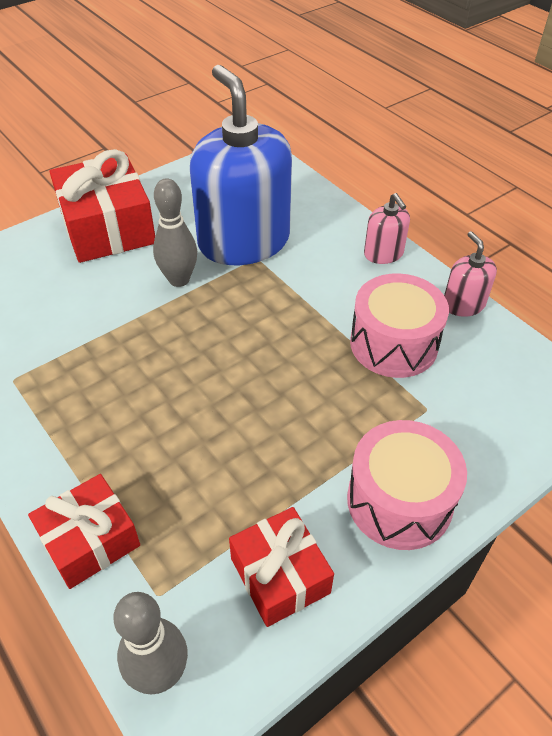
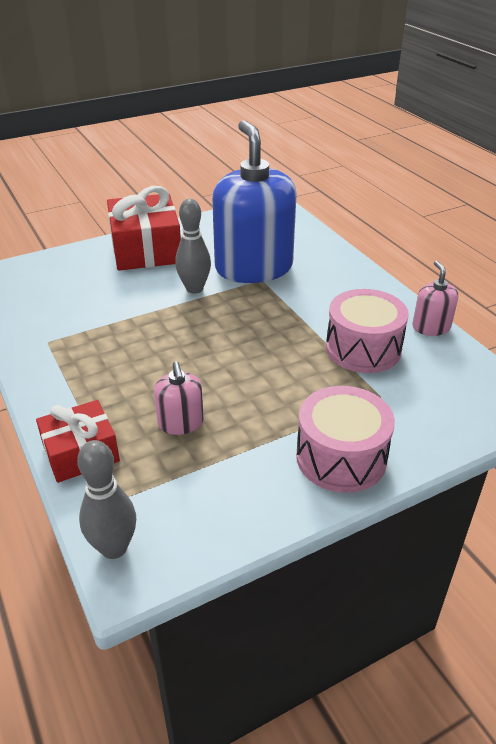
camera: 10 degrees right, 10 degrees down
red gift [229,507,334,627] -> none
pink soap dispenser [364,193,410,264] -> pink soap dispenser moved to [154,361,204,435]

